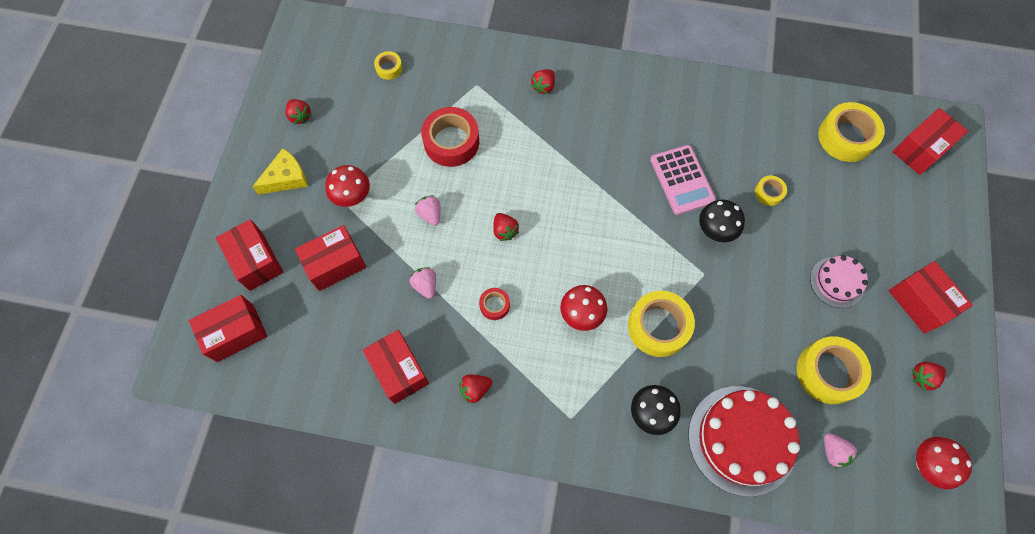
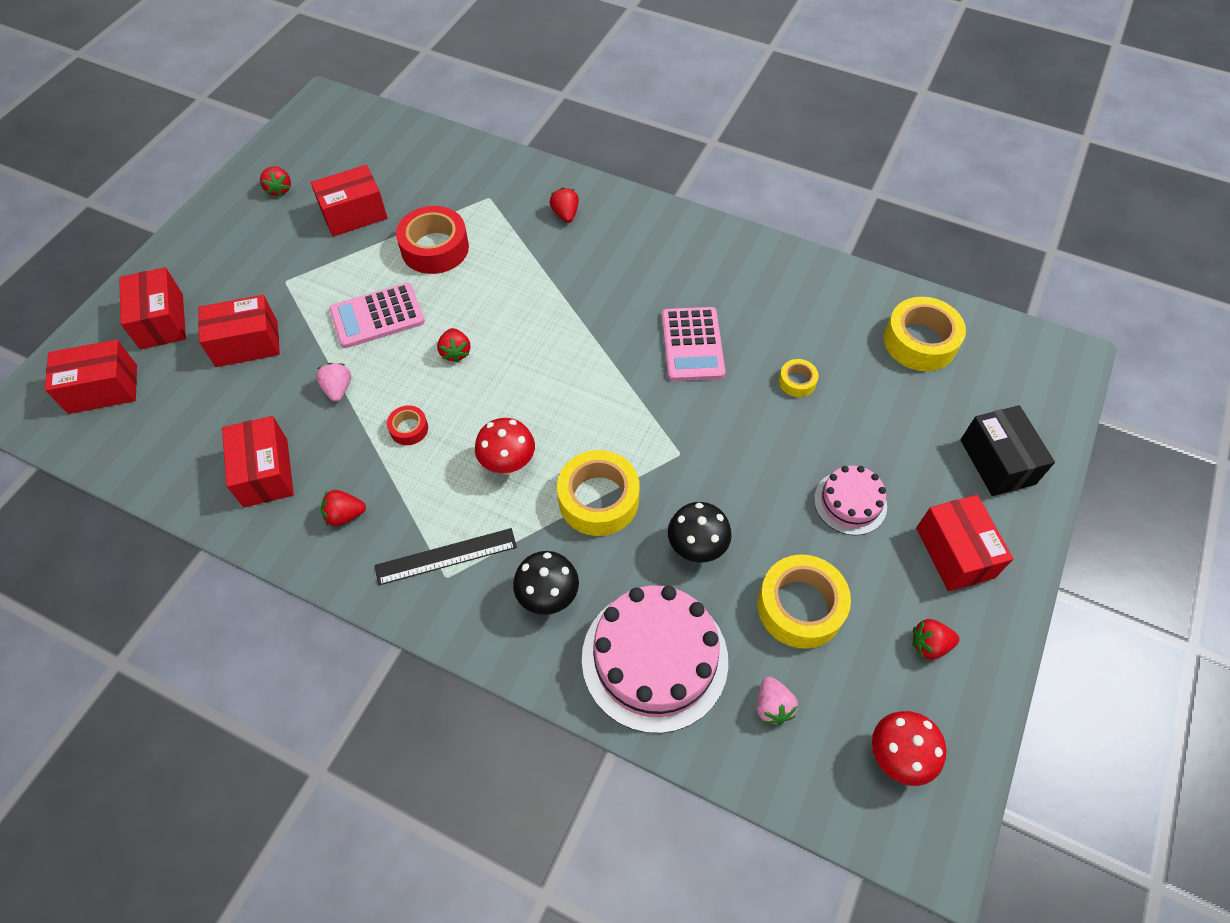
camera: 15 degrees right, 10 degrees down
yellow cheese [252,148,308,195] -> none
red mushroom [325,165,370,207] -> none
yellow tape [374,51,403,80] -> none
pink strawberry [415,195,440,226] -> pink calculator [329,283,425,348]
red strawberry [531,69,555,94] -> red strawberry turned 120 degrees clockwise [549,187,579,223]
red cake [688,386,800,496] -> pink cake [582,585,728,733]
black mushroom [699,200,745,242] -> black mushroom moved to [668,502,732,562]
red box [892,108,968,175] -> red box moved to [311,165,388,237]
none -> black ruler [375,528,517,585]
none -> black box [960,405,1055,496]

